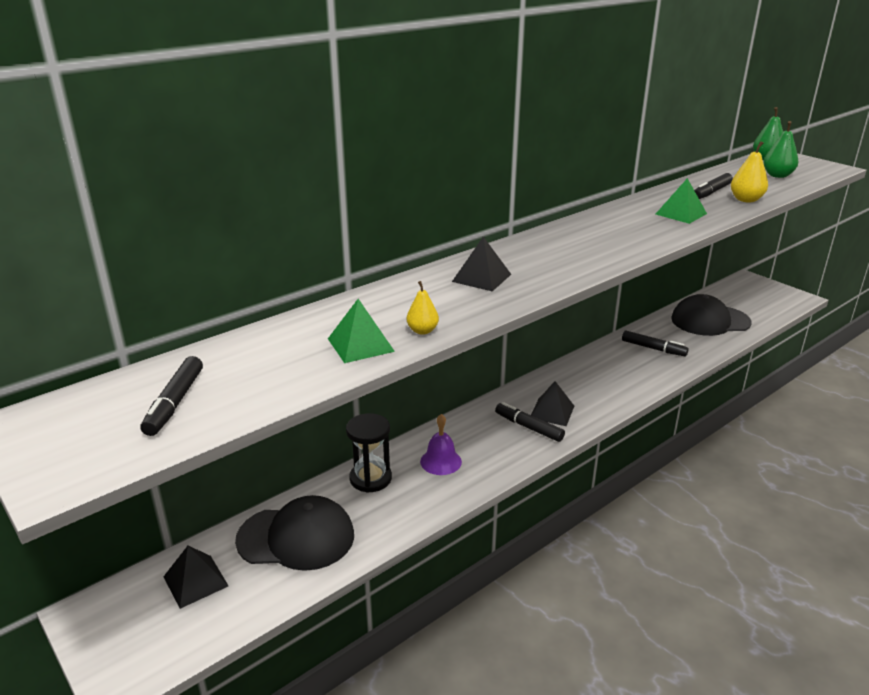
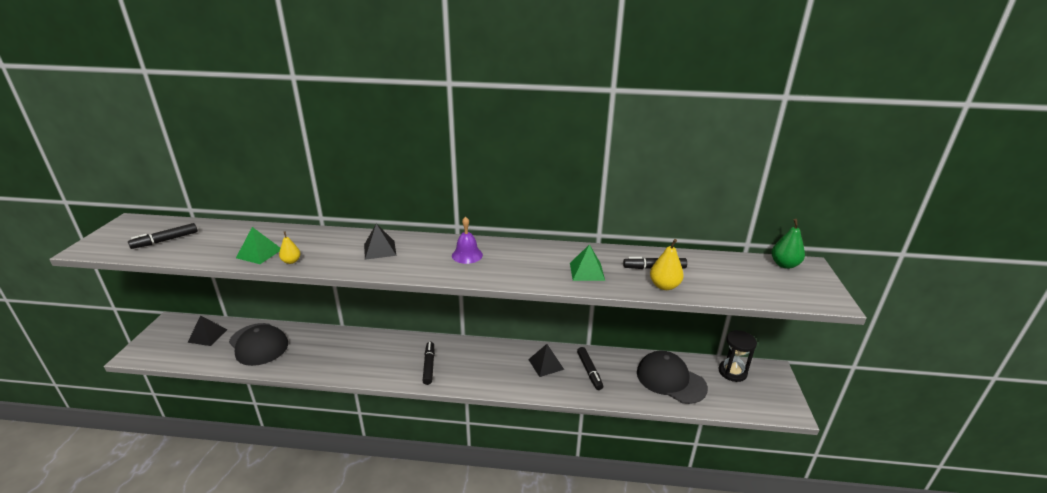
camera: 45 degrees right, 0 degrees up
black hourglass [346,413,392,493] -> black hourglass moved to [718,330,757,382]
purple bell [420,414,462,475] -> purple bell moved to [452,216,483,264]
black pyramid [531,381,574,426] -> black pyramid moved to [528,344,564,377]
green pear [763,121,798,178] -> none

